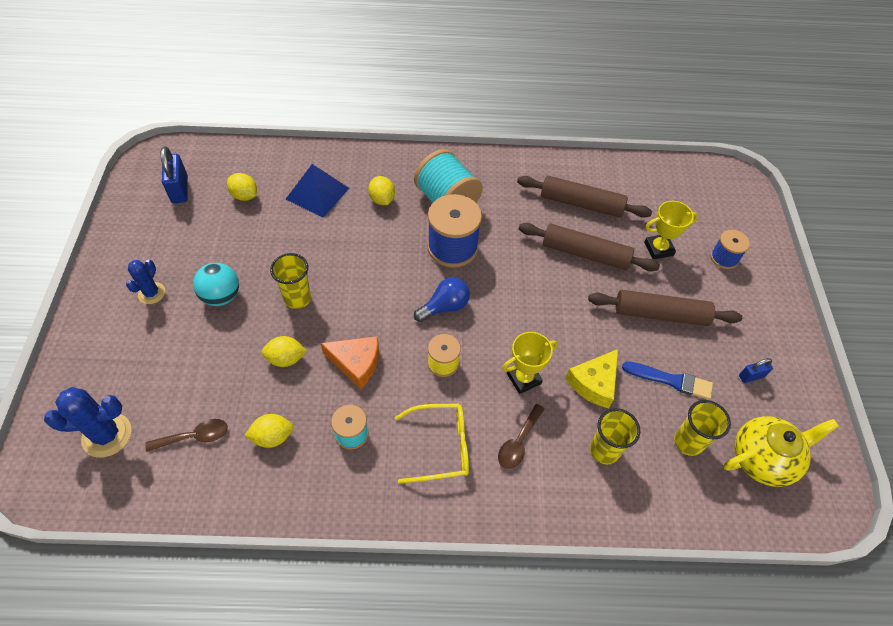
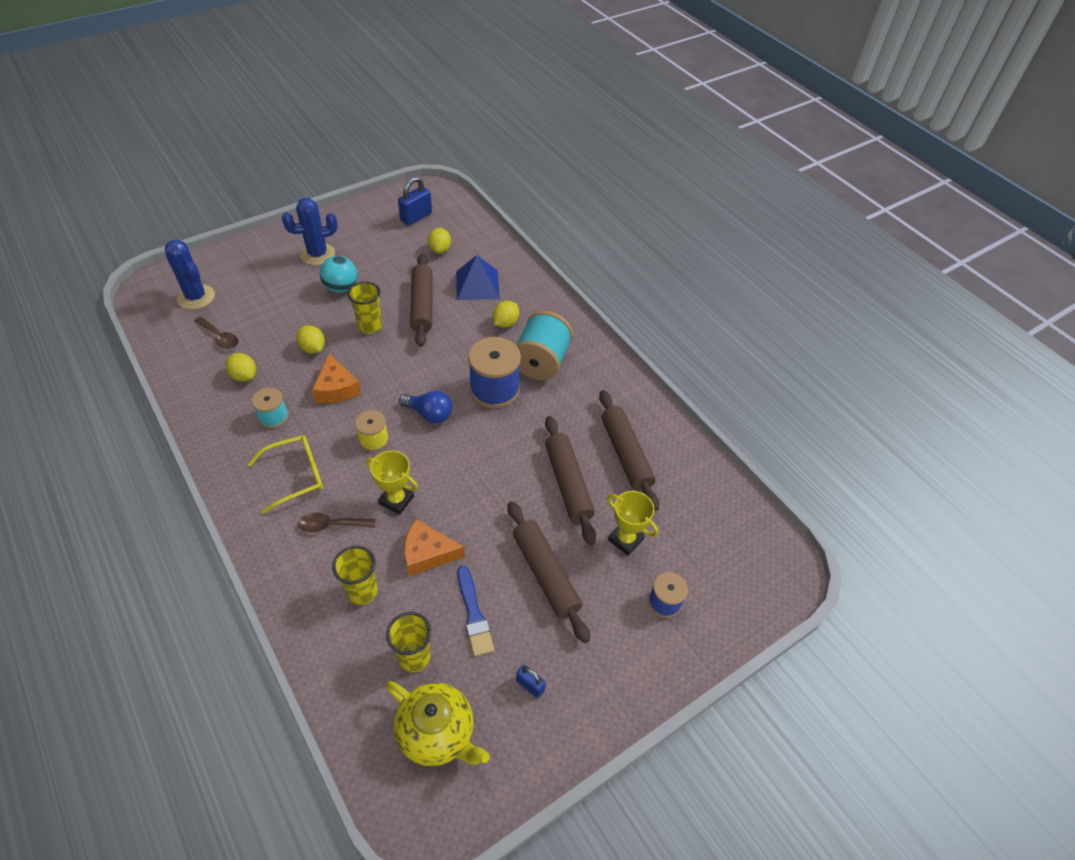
camera: 55 degrees right, 5 degrees down
blue cactus [126,259,165,304] -> blue cactus [282,198,338,265], size x1.58
yellow glasses [395,403,469,484] -> yellow glasses turned 75 degrees counterclockwise [247,435,323,514]
yellow cheese [565,349,618,408] -> orange cheese [404,519,465,576]
none -> brown rolling pin [410,253,433,347]

